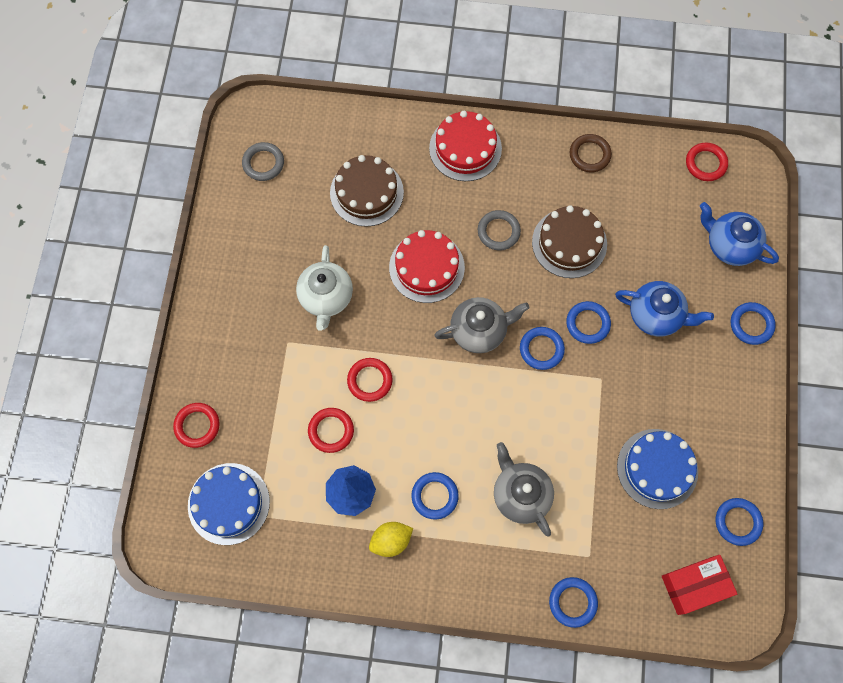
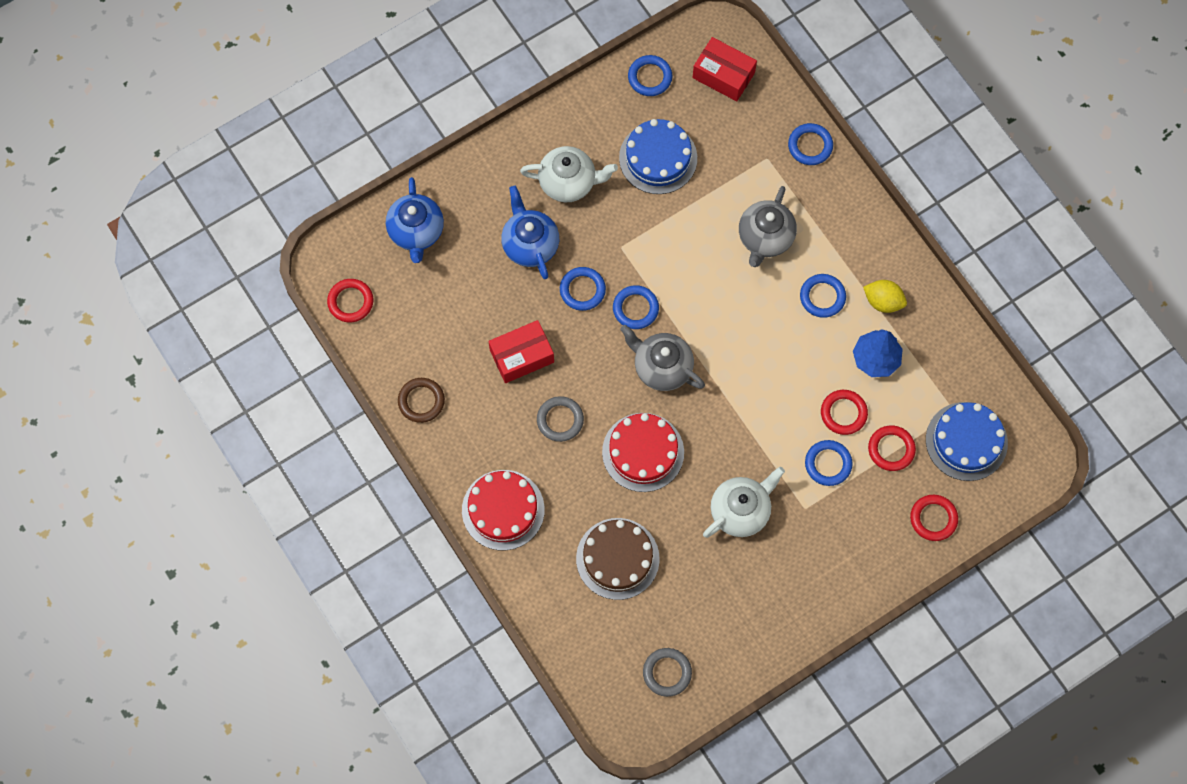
camera: 130 degrees left, 0 degrees up
red ring [347,358,393,402] -> red ring moved to [868,425,916,471]
brown cake [532,205,607,278] -> red box [488,320,554,383]
blue ring [731,302,776,345] -> blue ring moved to [805,440,853,486]
none -> white teapot [520,146,618,202]

